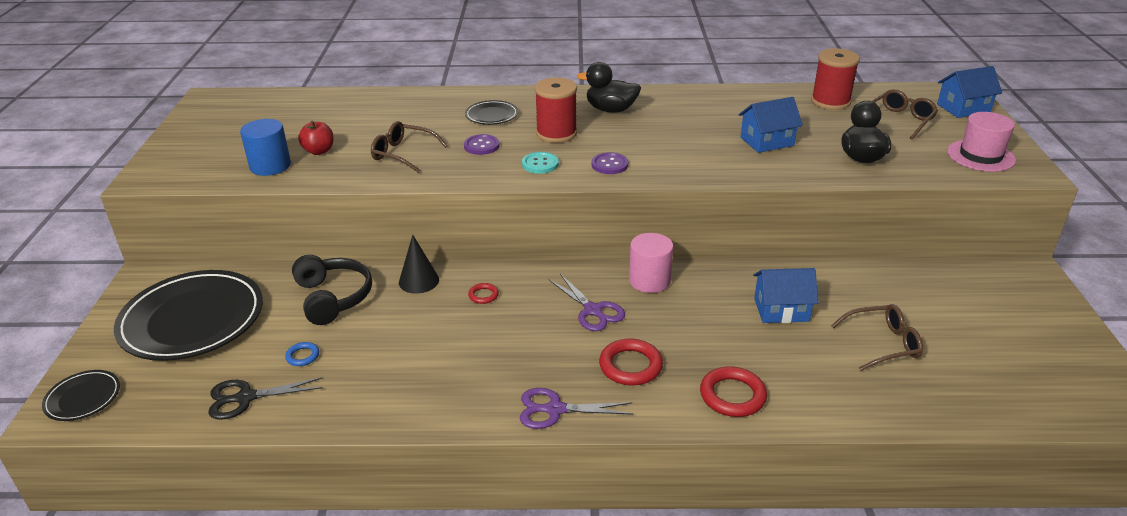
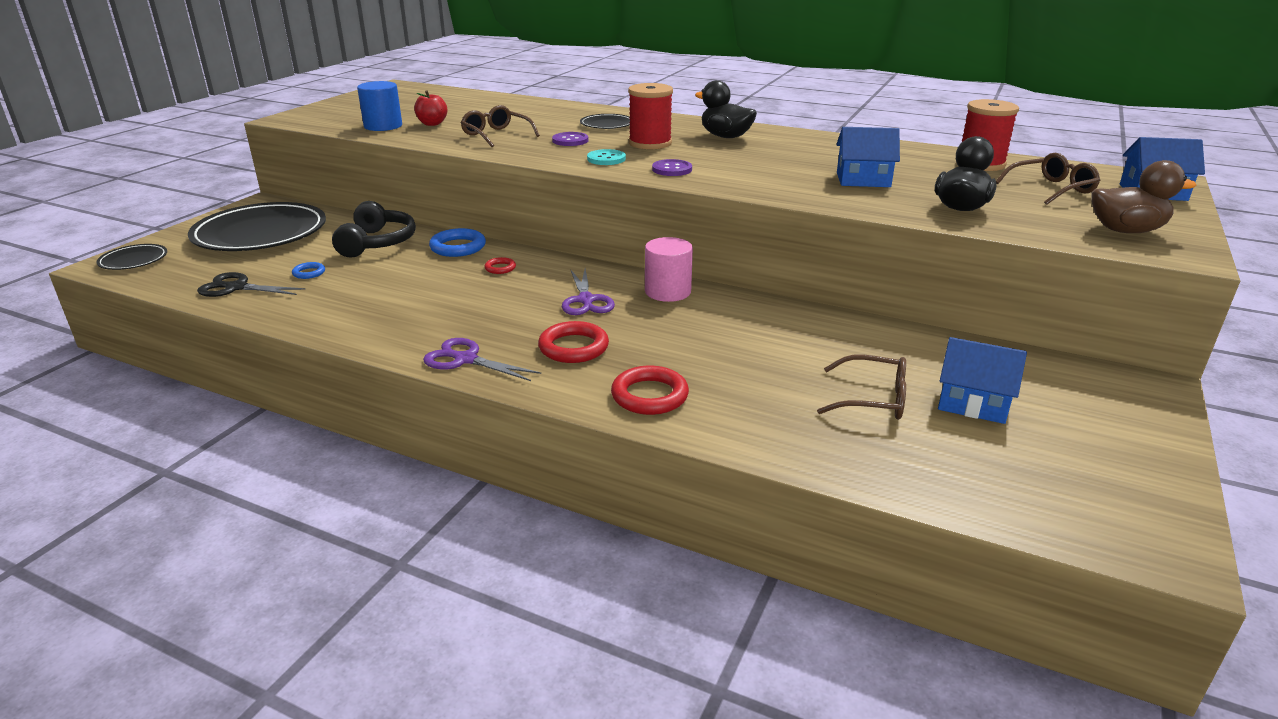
camera: 25 degrees right, 5 degrees down
black cone [399,235,439,294] -> blue ring [429,228,486,257]
blue house [753,268,818,323] -> blue house moved to [938,337,1027,424]
pink hat [947,112,1016,172] -> brown duck [1091,160,1197,233]

